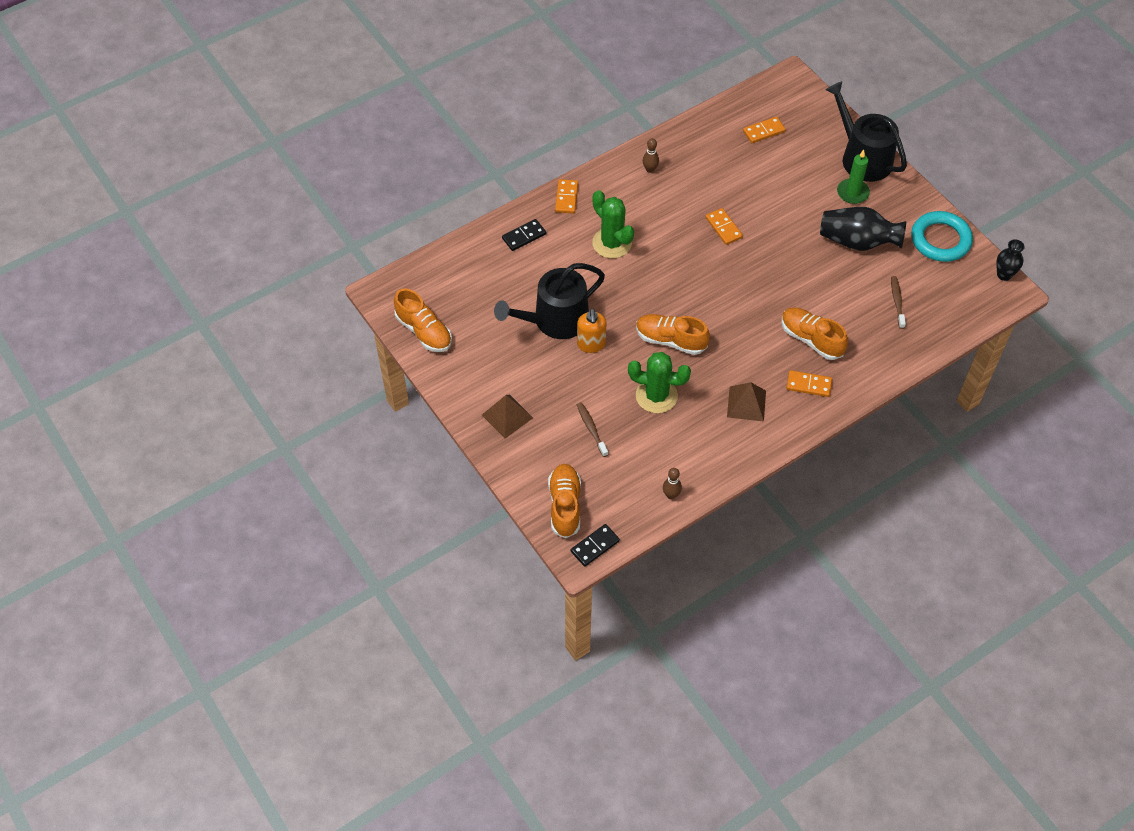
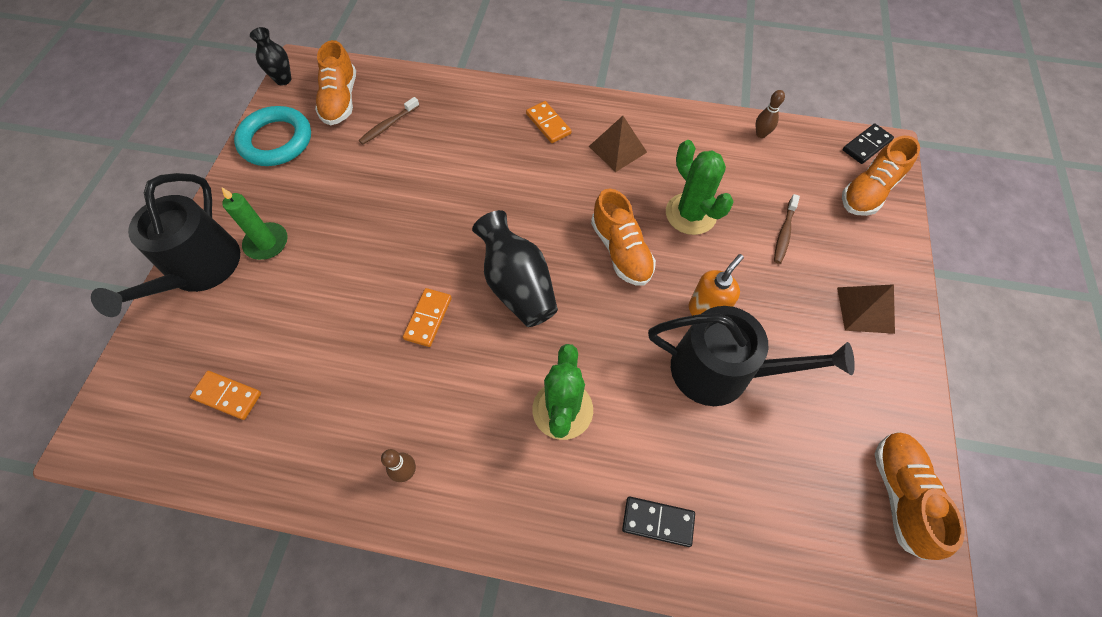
camera: 135 degrees left, 5 degrees up
orange domino [555,179,578,214] -> none
black domino [571,524,620,567] -> black domino turned 45 degrees counterclockwise [843,124,894,164]
orange shoe [782,307,848,360] -> orange shoe moved to [315,40,356,125]
black vase [820,207,906,251] -> black vase moved to [472,210,558,327]

